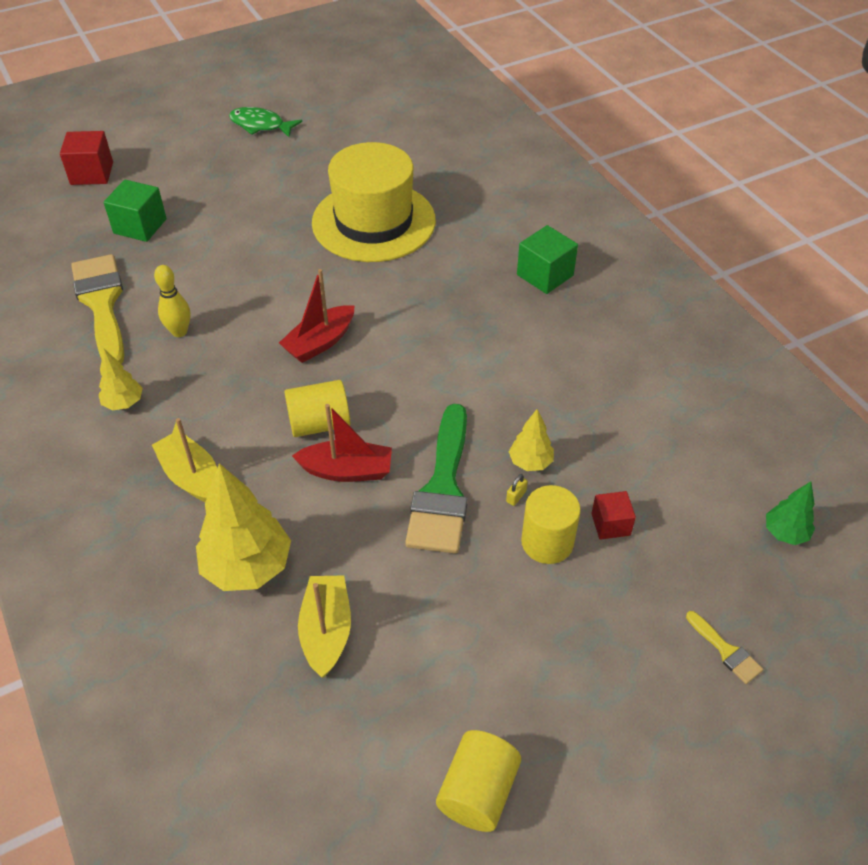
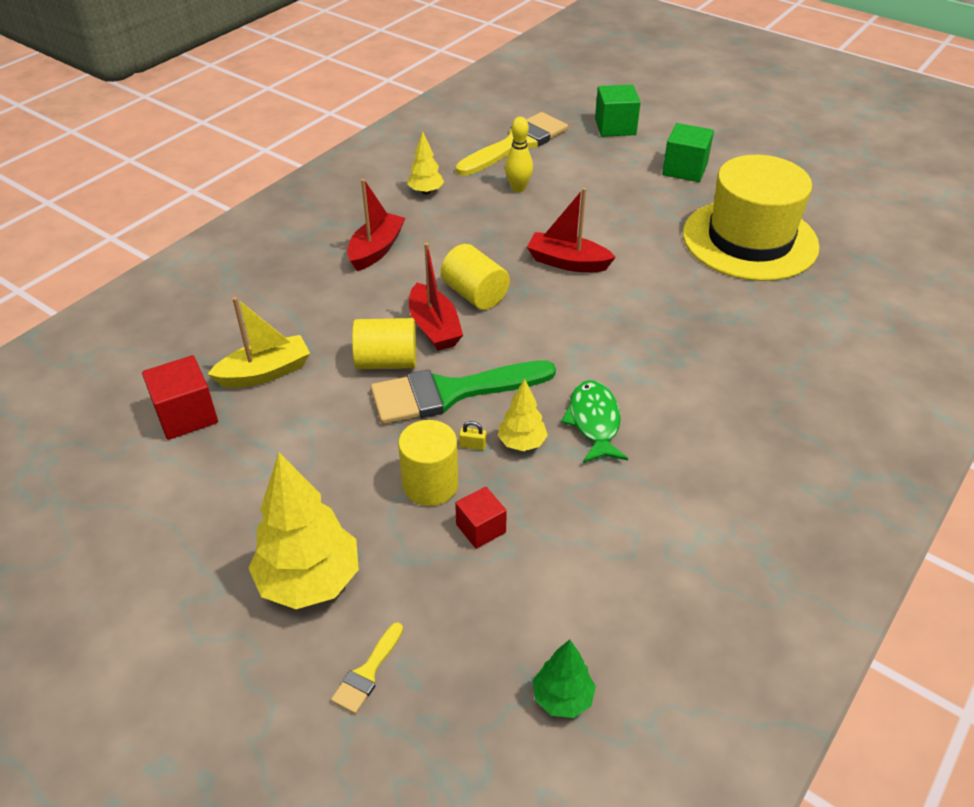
camera: 65 degrees right, 5 degrees down
red cube [60,131,113,185] -> red cube moved to [142,355,218,440]
yellow boat [152,418,217,502] -> red boat [347,179,405,271]
yellow tree [196,463,291,591] -> yellow tree moved to [248,452,359,609]
green fish [229,107,302,137] -> green fish moved to [561,380,628,463]
yellow cylinder [436,730,521,832] -> yellow cylinder moved to [352,318,416,369]
green cube [517,225,578,294] -> green cube moved to [662,123,714,182]

